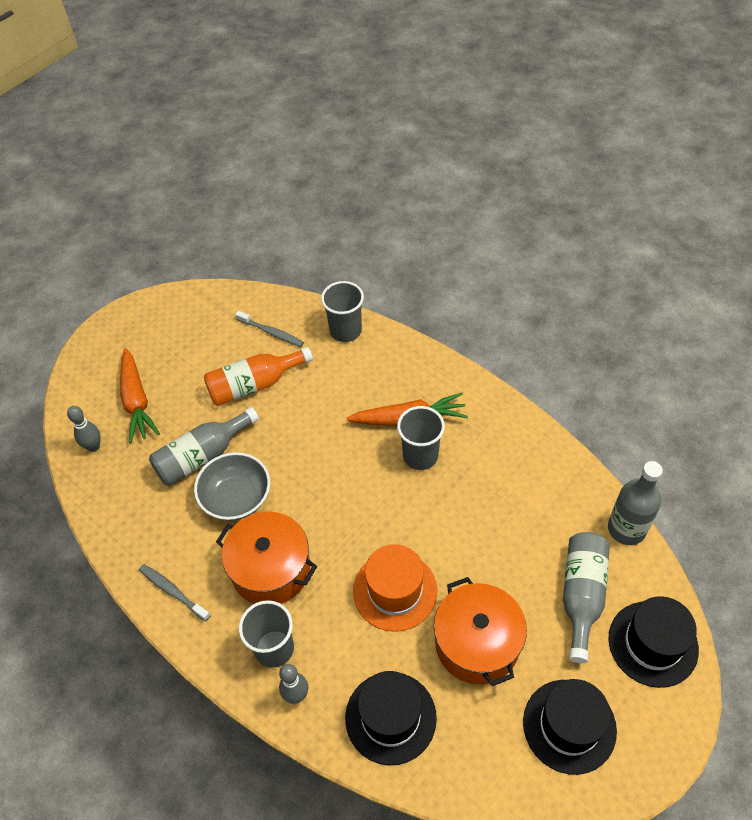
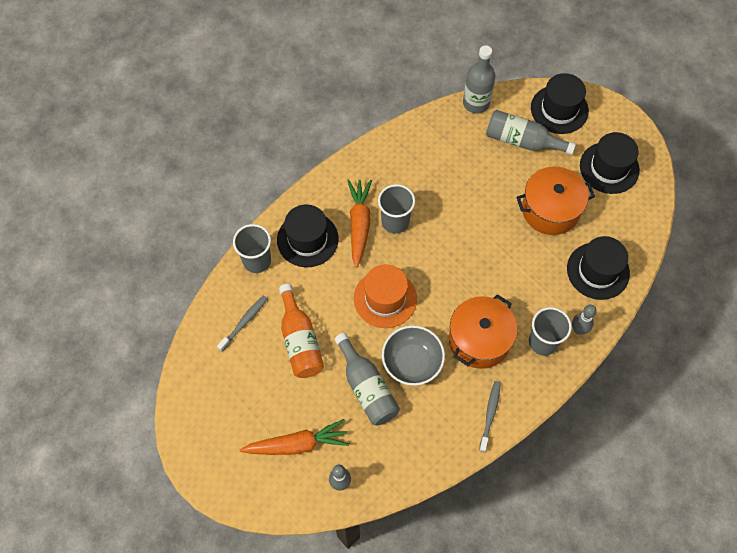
camera: 85 degrees left, 10 degrees up
grey toothbrush [139,564,211,621] -> grey toothbrush turned 150 degrees clockwise [479,381,501,452]
orange hat [353,544,437,632] -> orange hat moved to [354,264,417,328]
none -> black hat [277,205,339,267]

